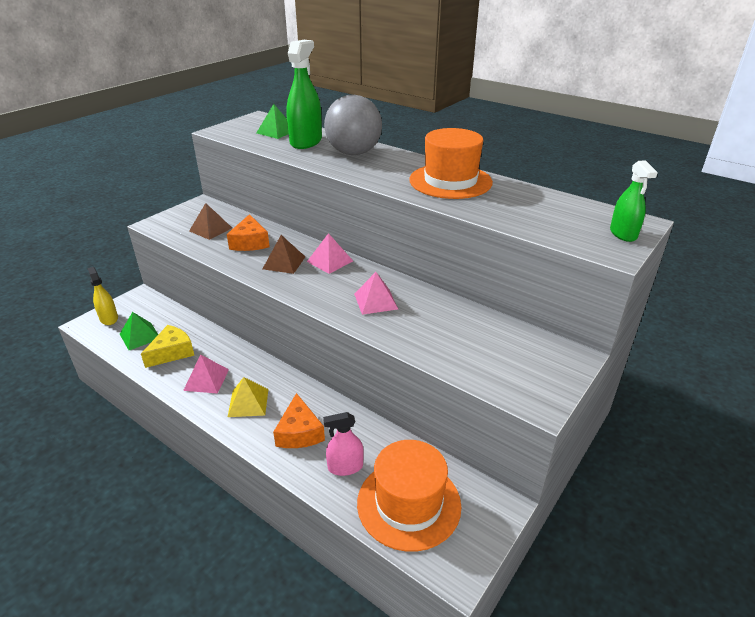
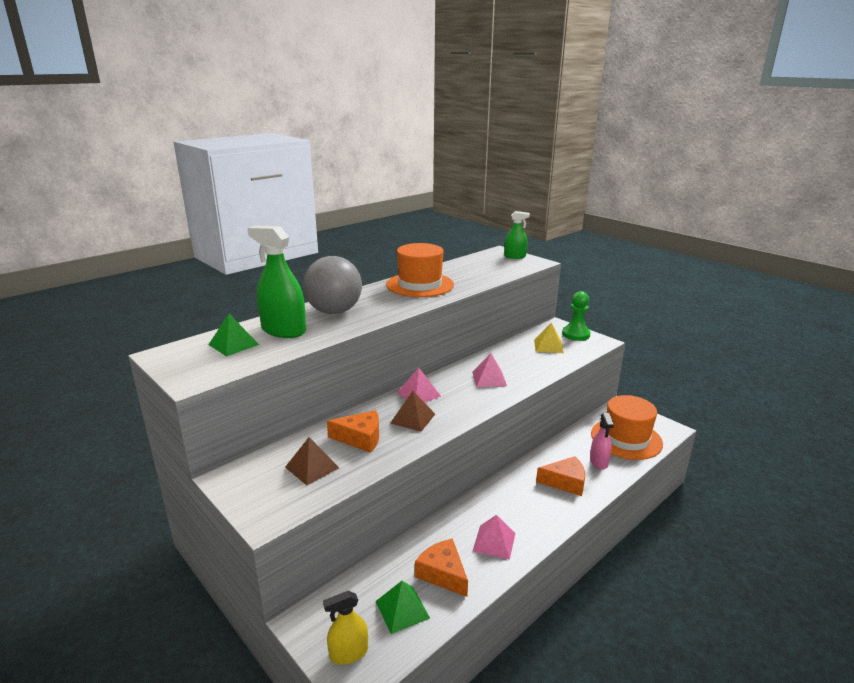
camera: 80 degrees left, 10 degrees down
yellow cheese [141,325,195,368] -> orange cheese [415,538,468,597]
yellow pyramid [228,377,268,417] -> yellow pyramid moved to [534,323,564,353]
none -> green pawn [562,291,591,341]

